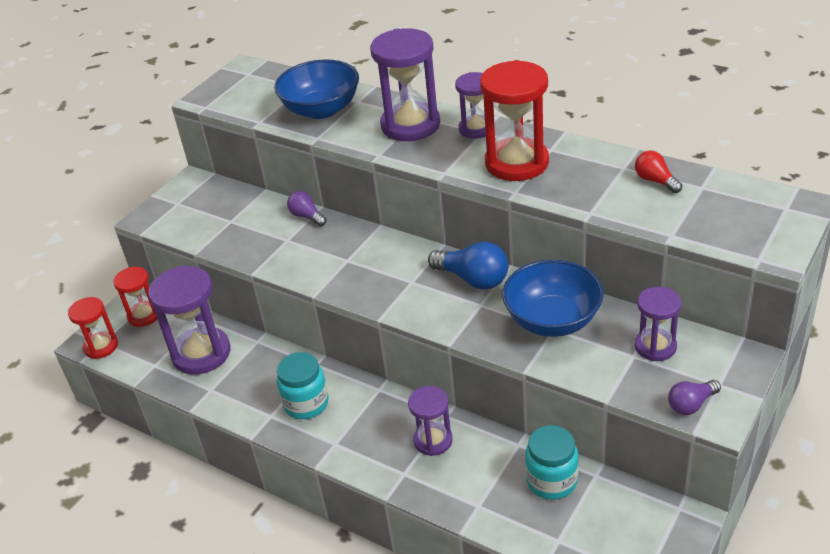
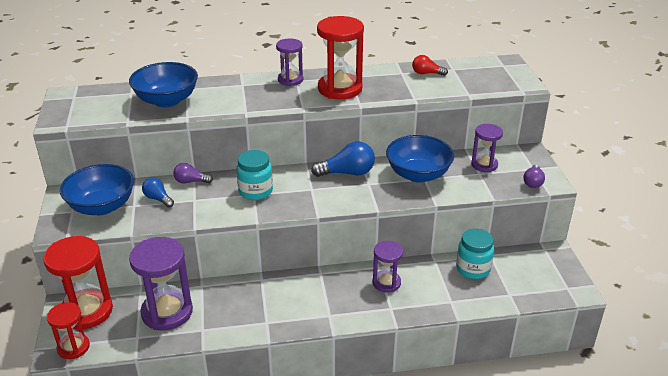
camera: 45 degrees left, 5 degrees down
red hourglass [113,267,157,327] -> red hourglass [43,236,113,329], size x1.70
turquoise jar [277,352,328,419] -> turquoise jar moved to [237,150,273,200]
purple hourglass [370,28,440,141] -> none
none -> blue bowl [60,164,134,215]
none -> blue light bulb [142,178,174,208]

